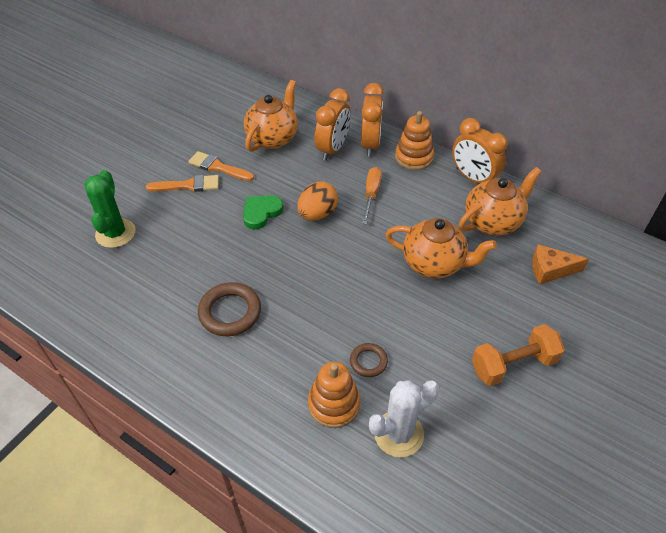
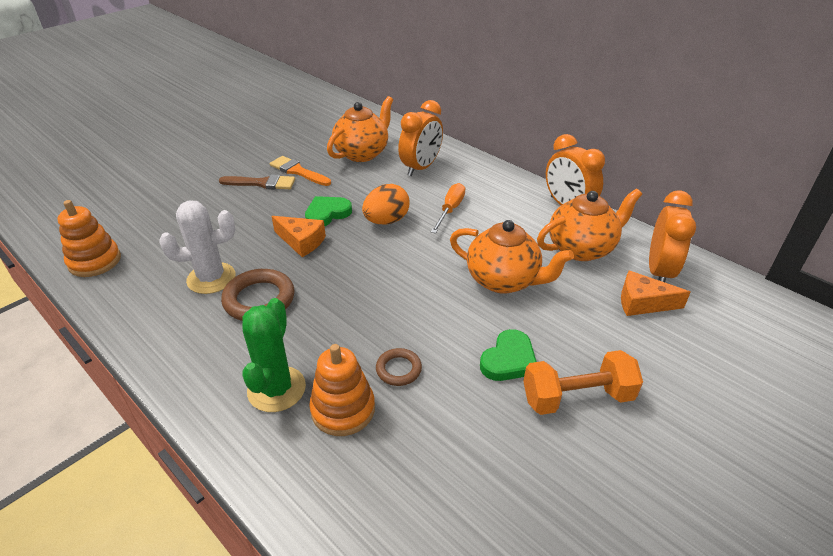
camera: 10 degrees right, 10 degrees down
green cactus [84,170,136,248] -> green cactus moved to [242,298,306,412]
orange brush [146,175,219,192] -> brown brush [219,174,295,190]
orange clock [361,83,384,157] -> orange clock moved to [649,190,696,282]
white cactus [369,380,439,457] -> white cactus moved to [160,201,236,294]
orange stacking toy [395,111,434,170] -> orange stacking toy moved to [58,200,121,277]
none -> orange cheese [272,216,326,257]
none -> green heart [480,329,537,381]

